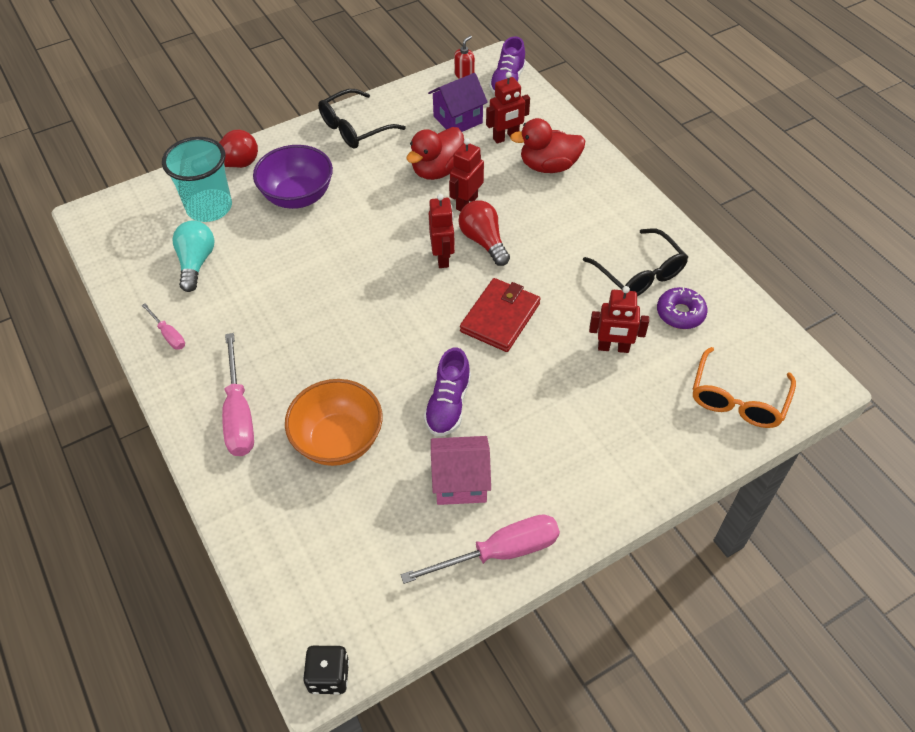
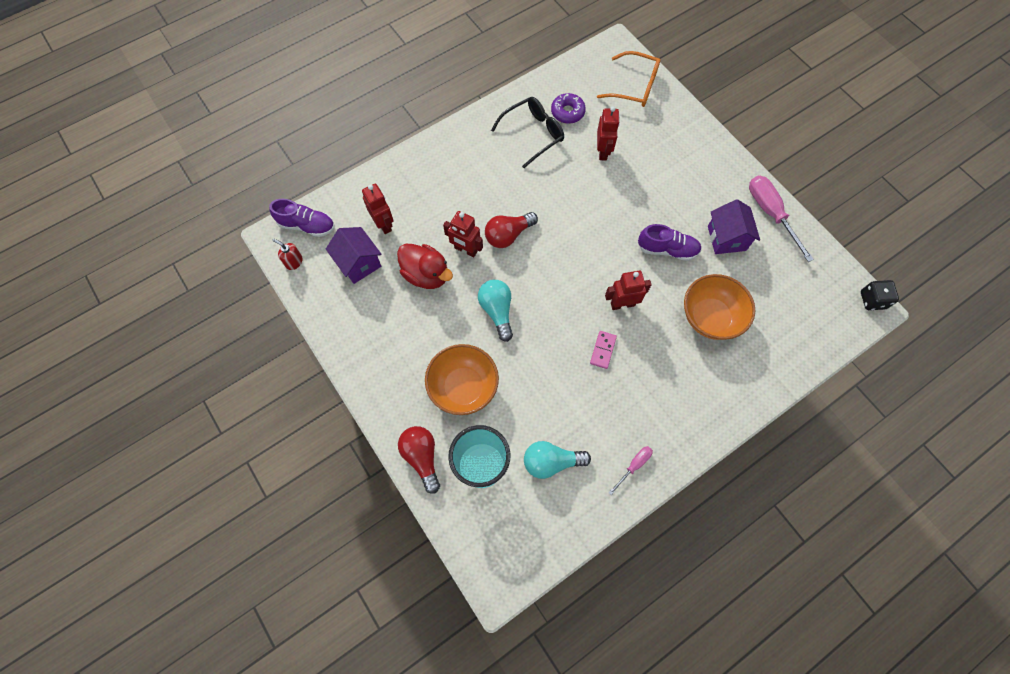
camera: 95 degrees left, 15 degrees up
pink screwdriver [222,333,254,456] -> none
purple bowl [253,145,333,209] -> orange bowl [425,344,499,415]
black glasses [318,89,406,149] -> none
red robot [429,194,455,268] -> red robot moved to [605,270,652,310]
pink house [431,436,491,505] -> purple house [708,199,760,254]
red wallet [460,278,541,352] -> none
red duck [510,118,585,173] -> none
none -> turquoise light bulb [478,280,513,342]
none -> pink domino [590,331,617,369]

